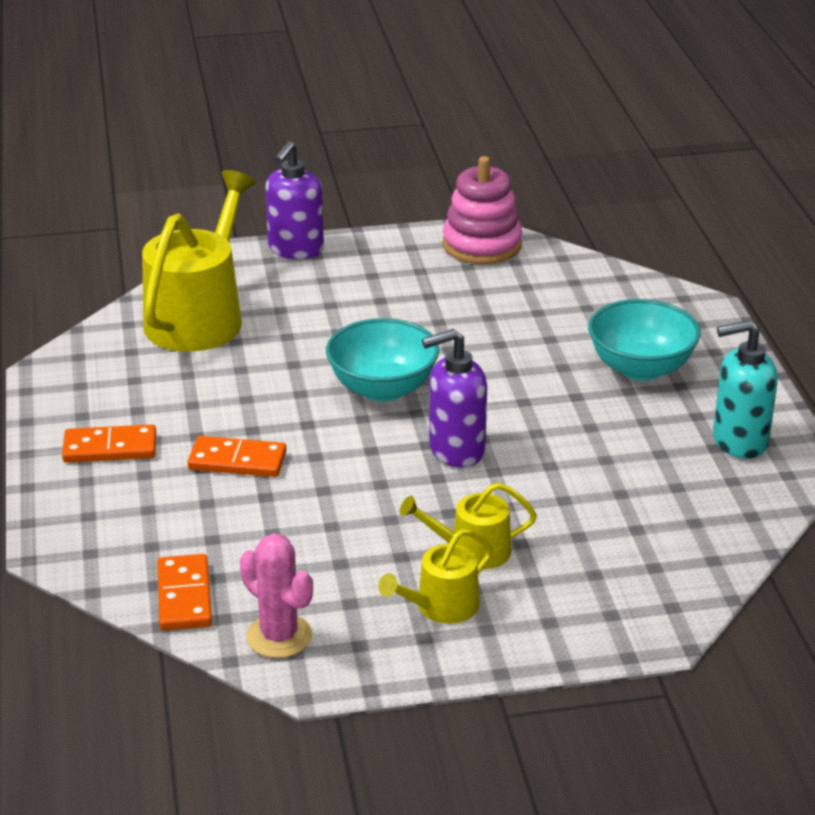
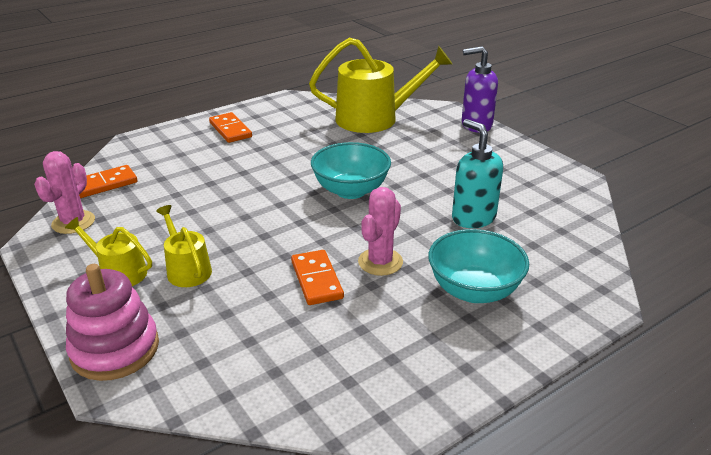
camera: 65 degrees right, 0 degrees up
orange domino [187,436,287,477] -> orange domino moved to [291,250,344,305]
purple soap dispenser [422,329,487,467] -> none
pink stacking toy [442,156,522,265] -> pink stacking toy moved to [66,264,159,381]
turquoise soap dispenser [713,320,778,459] -> turquoise soap dispenser moved to [452,119,503,228]
none -> pink cactus [358,187,403,276]

